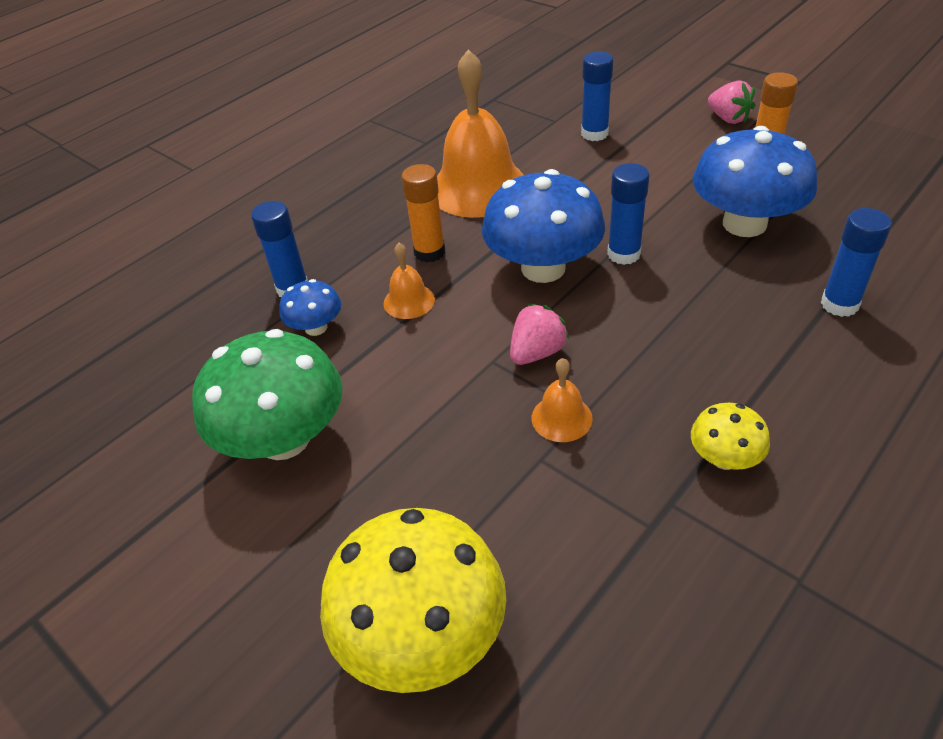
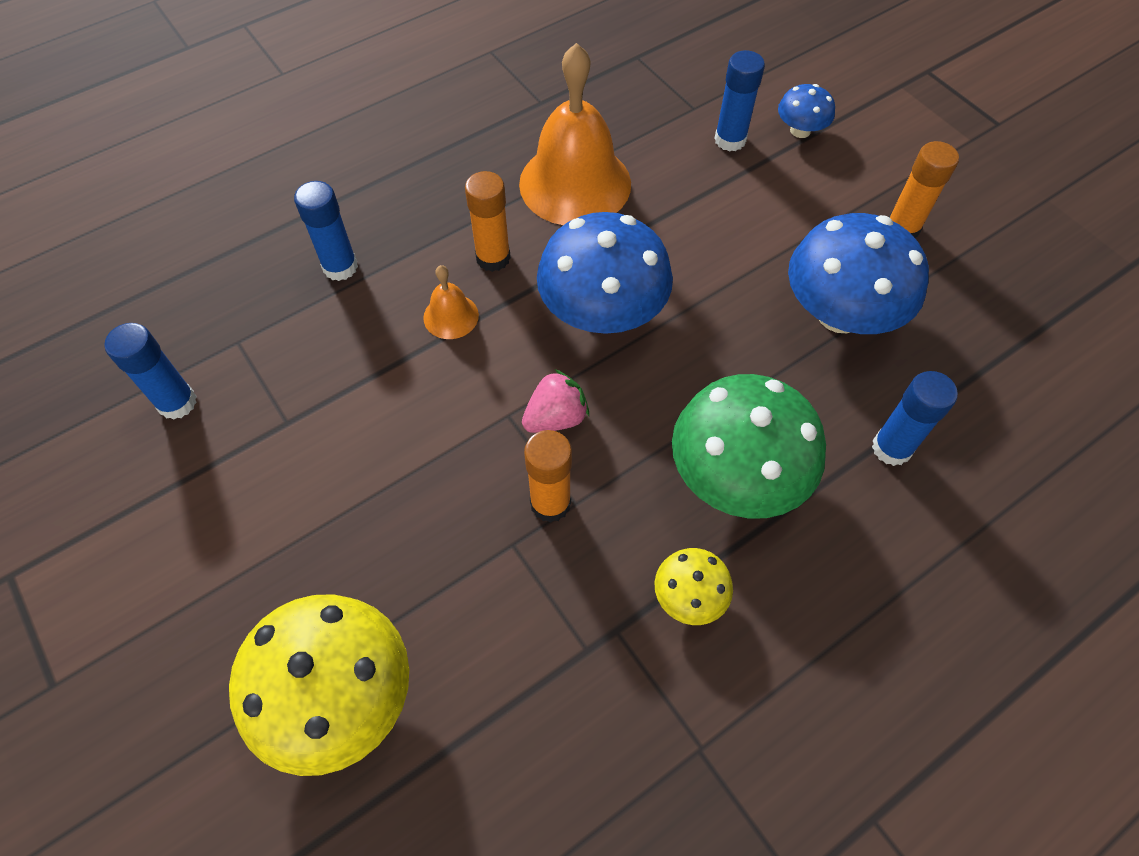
camera: 10 degrees right, 15 degrees up
green mushroom [192,329,343,460] -> green mushroom moved to [672,374,826,518]
blue mushroom [279,279,341,336] -> blue mushroom moved to [778,84,835,138]
orange bell [532,358,593,442] -> orange glue stick [524,430,572,523]
blue glue stick [607,163,649,265] -> blue glue stick moved to [104,323,197,420]
pink strawberry [708,81,755,124] -> none

